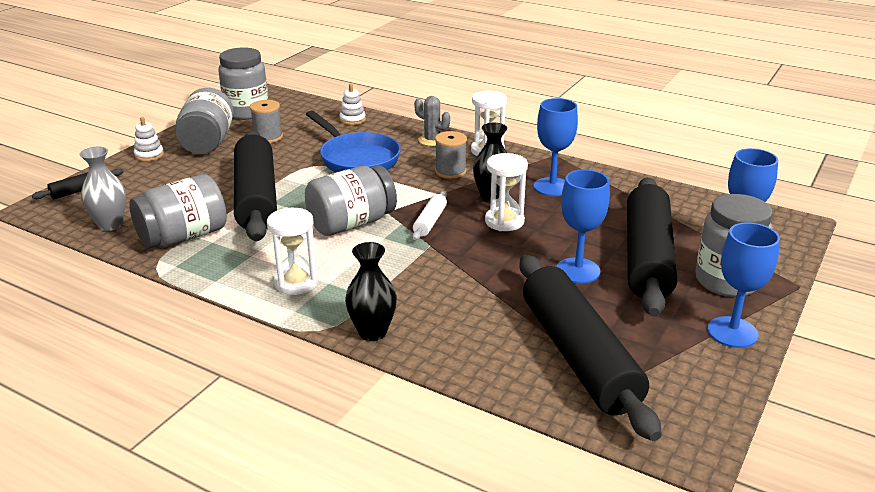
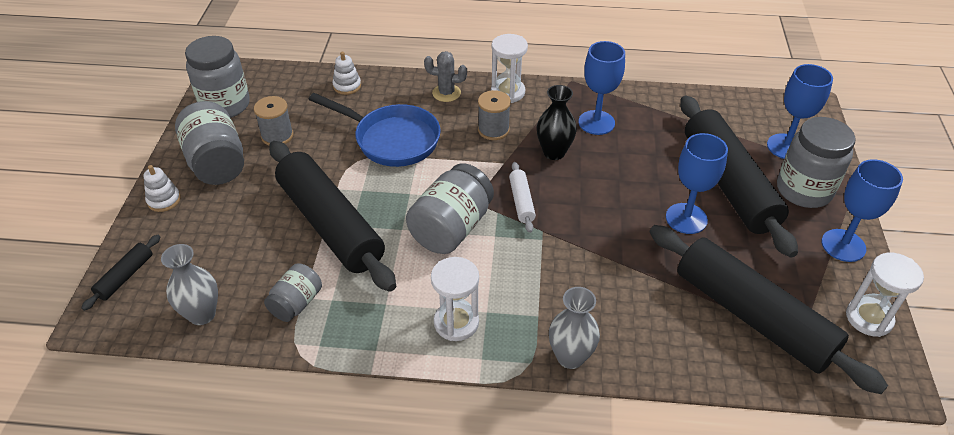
camera: 25 degrees left, 15 degrees up
grey jar [129,174,227,249] -> grey jar [264,263,322,322], size x0.58
black vase [345,242,397,341] -> grey vase [549,287,600,369]
white hourglass [485,153,528,231] -> white hourglass moved to [846,253,924,337]

